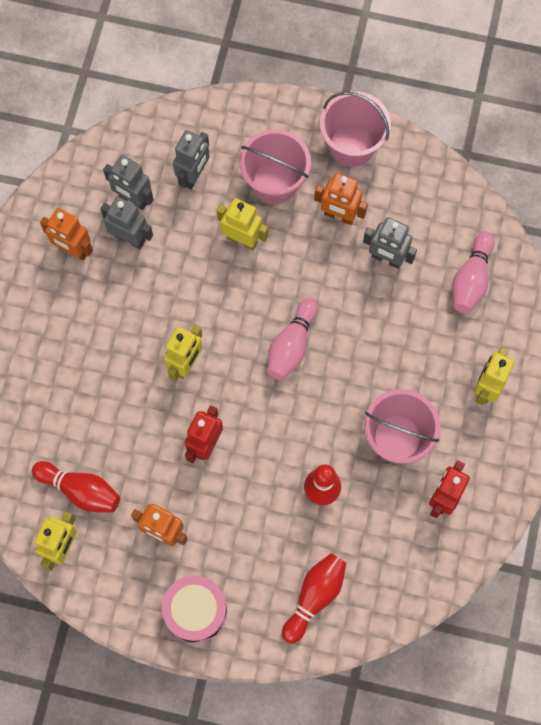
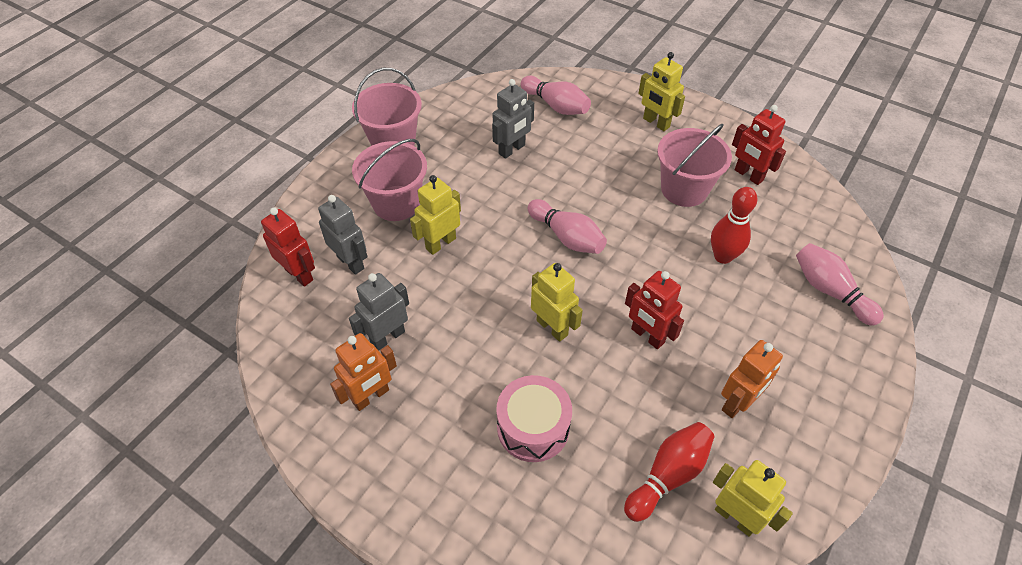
camera: 70 degrees left, 20 degrees down
grey robot [103,155,154,210] -> none
pink drum [162,575,227,643] -> pink drum moved to [496,375,572,462]
red bowling pin [282,553,346,644] -> pink bowling pin [796,243,884,326]
orange robot [314,173,368,225] -> none
none -> red robot [261,207,315,287]

